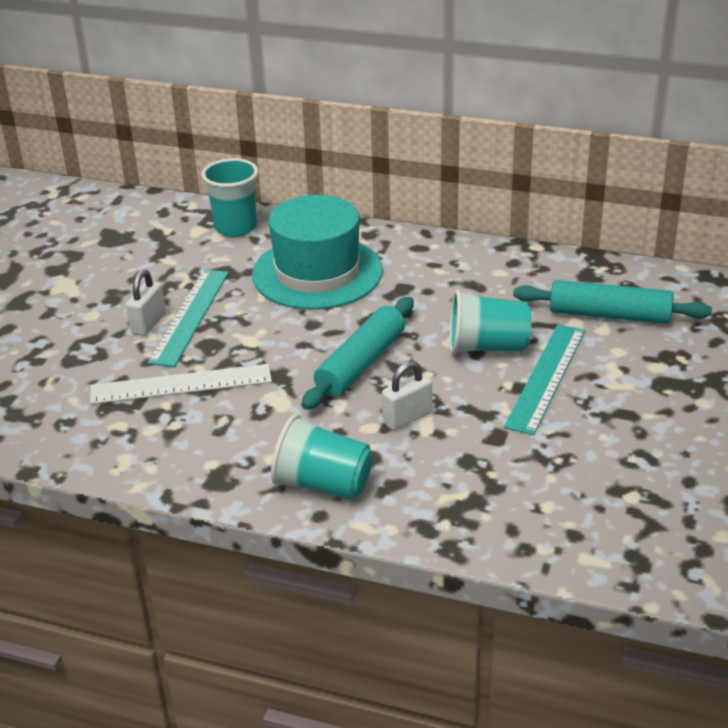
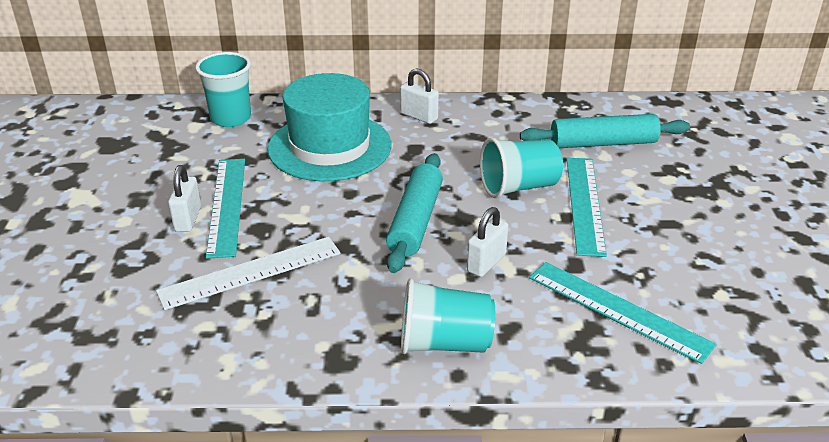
camera: 20 degrees left, 0 degrees up
none -> white padlock [400,69,439,124]
none -> turquoise ruler [529,262,717,364]

